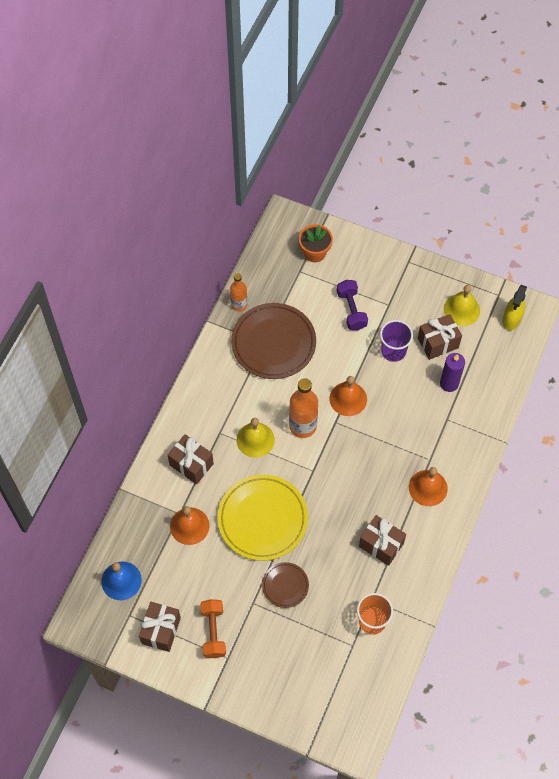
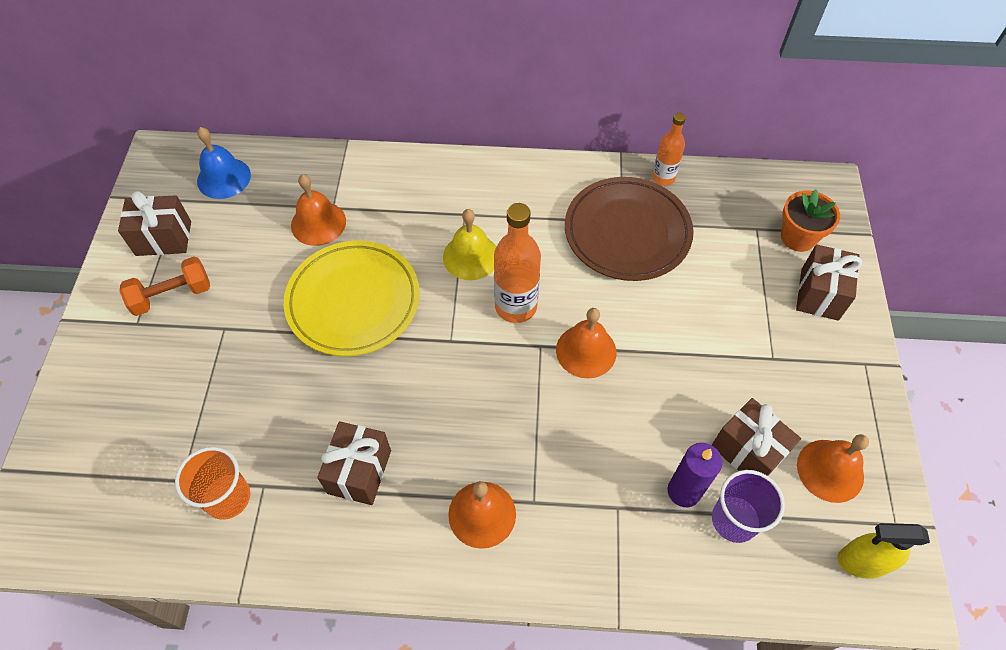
camera: 70 degrees right, 5 degrees down
brown gift [168,434,214,484] -> brown gift moved to [796,244,862,321]
brown plate [262,562,309,608] -> none
purple dumbbell [337,280,368,330] -> none
purple cup [380,320,413,362] -> purple cup moved to [712,470,785,543]
yellow bell [444,285,480,326] -> orange bell [797,434,869,503]

